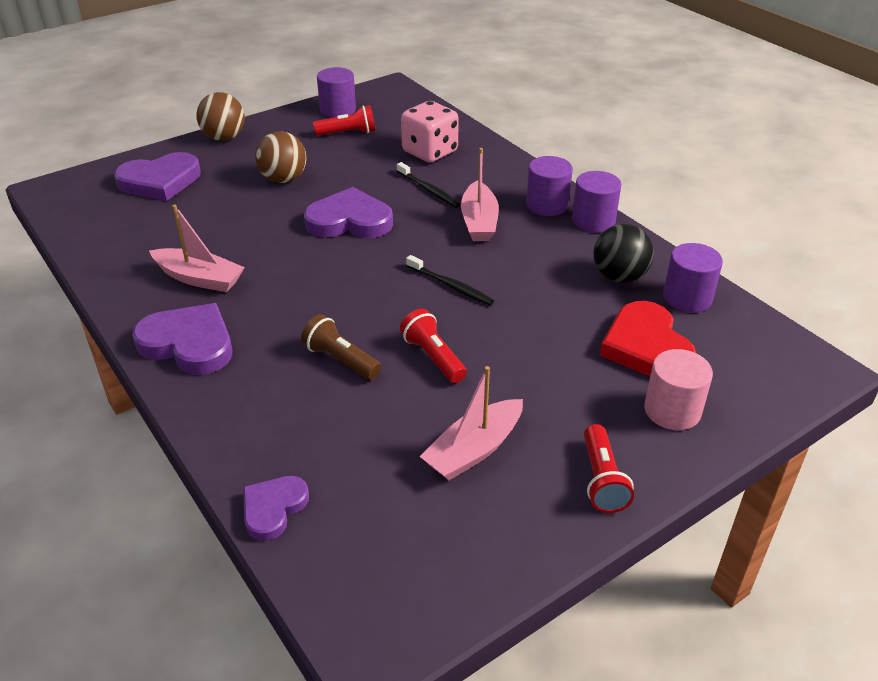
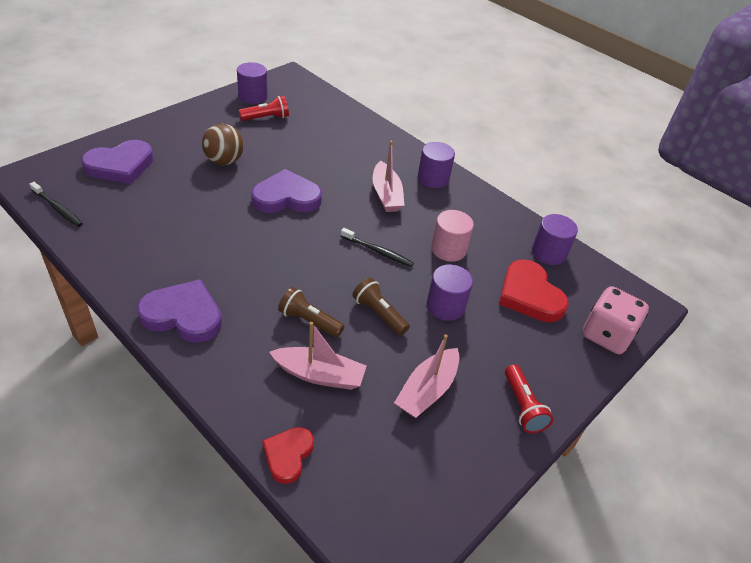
camera: 15 degrees left, 5 degrees up
pink boat [149,205,245,292] -> pink boat moved to [269,322,366,390]
brown ball [196,92,245,141] -> none
purple heart [243,476,309,541] -> red heart [262,427,314,484]
black toothbrush [397,162,461,208] -> black toothbrush moved to [29,182,83,227]
red flashlight [400,309,467,383] -> brown flashlight [352,278,410,336]
pink dice [401,101,459,163] -> pink dice moved to [583,286,649,354]
purple cylinder [572,171,621,232] -> purple cylinder moved to [427,264,473,321]
black ball [594,224,654,283] -> none
pink cylinder [644,349,713,430] -> pink cylinder moved to [431,210,474,262]

